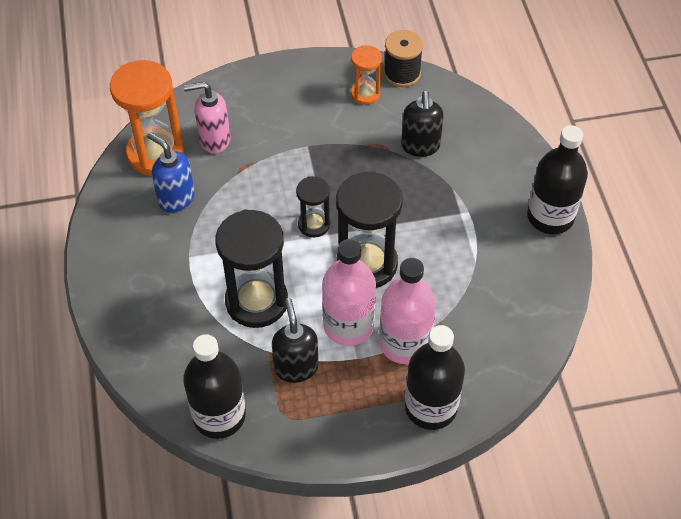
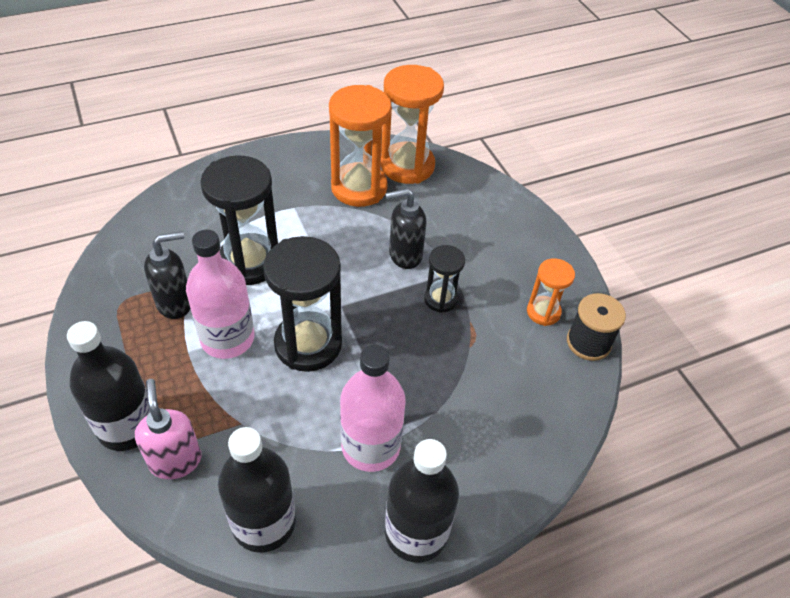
camera: 75 degrees right, 5 degrees down
blue soap dispenser [147,132,195,212] -> orange hourglass [329,85,391,207]
black bottle [183,334,246,439] -> black bottle moved to [218,427,296,553]
pink soap dispenser [184,82,230,153] -> pink soap dispenser moved to [135,379,201,479]
black hourglass [296,176,330,237] -> black hourglass moved to [424,245,465,313]
pink bottle [379,258,436,364] -> pink bottle moved to [340,345,405,472]
black soap dispenser [401,91,444,157] -> black soap dispenser moved to [385,188,426,269]

